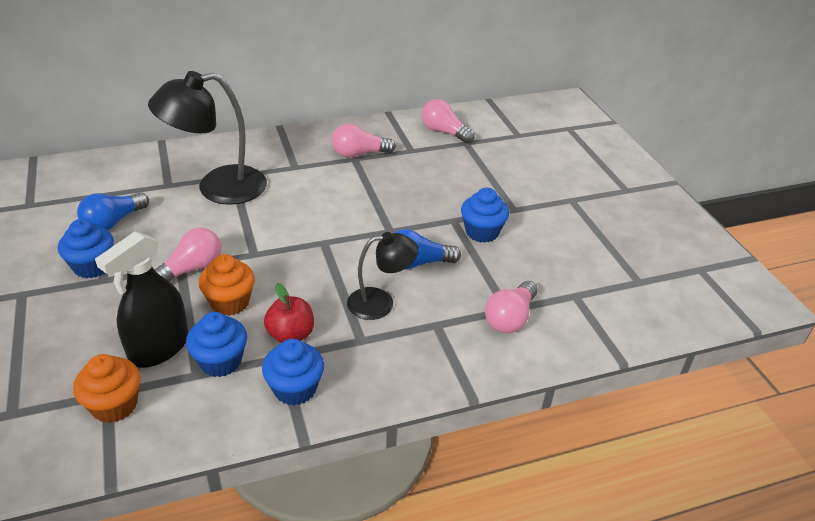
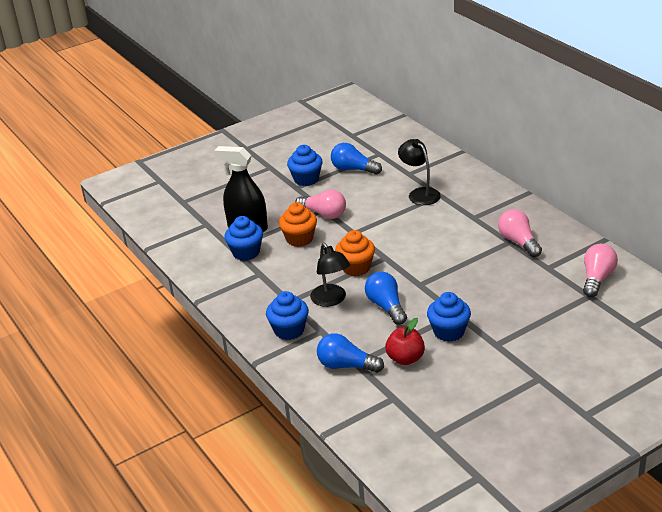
camera: 80 degrees right, 5 degrees down
orange cupcake [73,354,141,423] -> orange cupcake moved to [335,230,375,276]
black lamp [148,71,267,205] -> black lamp [398,139,441,205], size x0.59
blue cupcake [262,339,324,405] -> blue cupcake moved to [266,291,309,340]
red apple [264,283,314,343] -> red apple moved to [385,318,425,365]
pink light bulb [485,281,538,333] -> blue light bulb [317,333,384,373]

